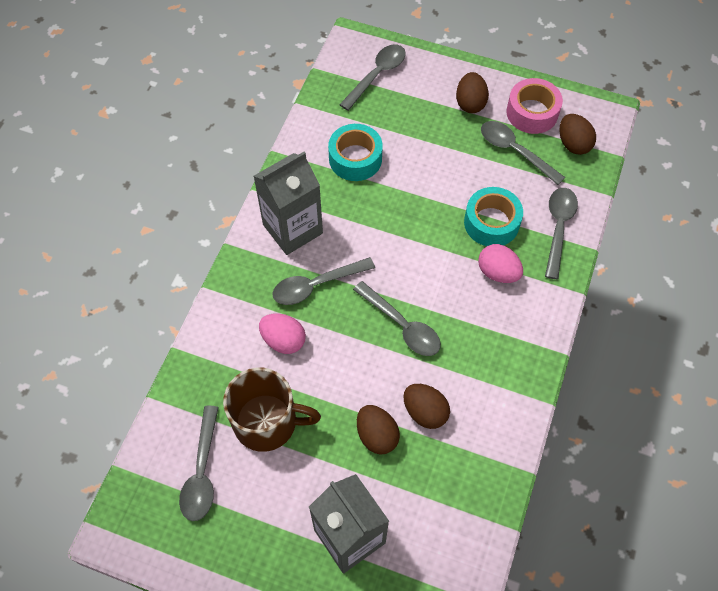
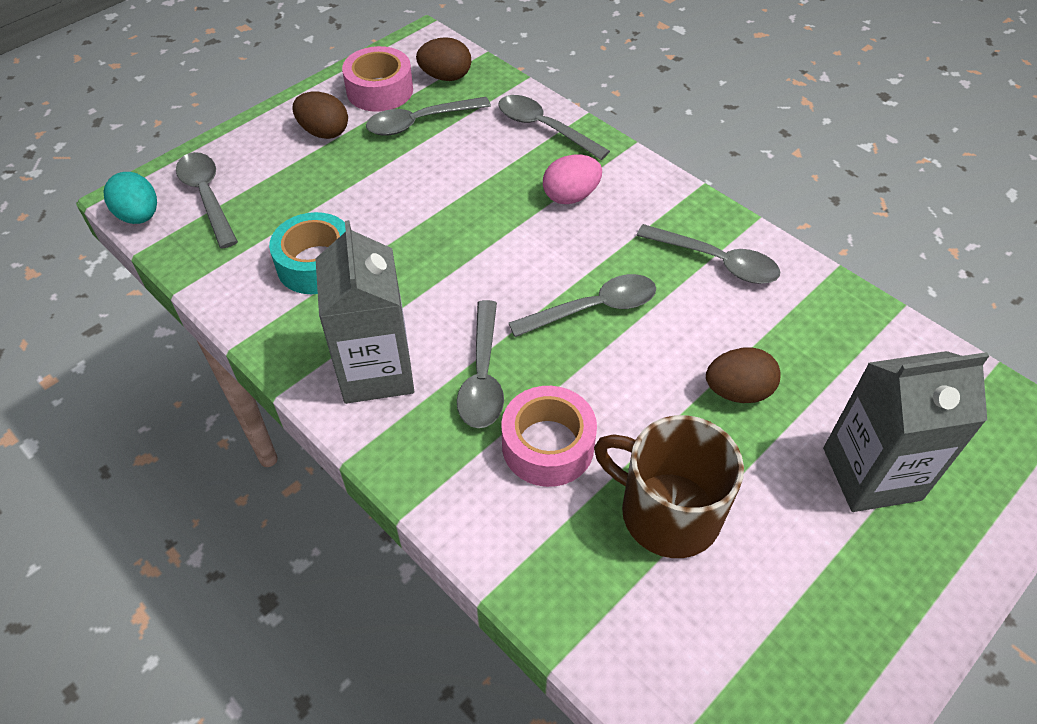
camera: 65 degrees left, 10 degrees down
grey spoon [179,406,219,521] -> grey spoon moved to [636,224,780,284]
brown mug [223,368,321,452] -> brown mug turned 90 degrees counterclockwise [594,415,744,558]
pink egg [259,313,306,354] -> pink tape [501,386,597,487]
brown egg [403,384,450,429] -> none
turquoise tape [464,187,523,246] -> none
none -> turquoise egg [103,172,157,224]

